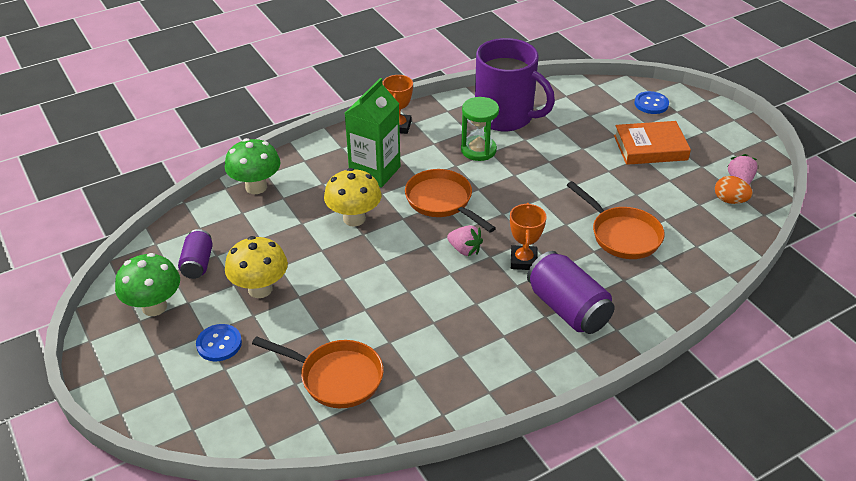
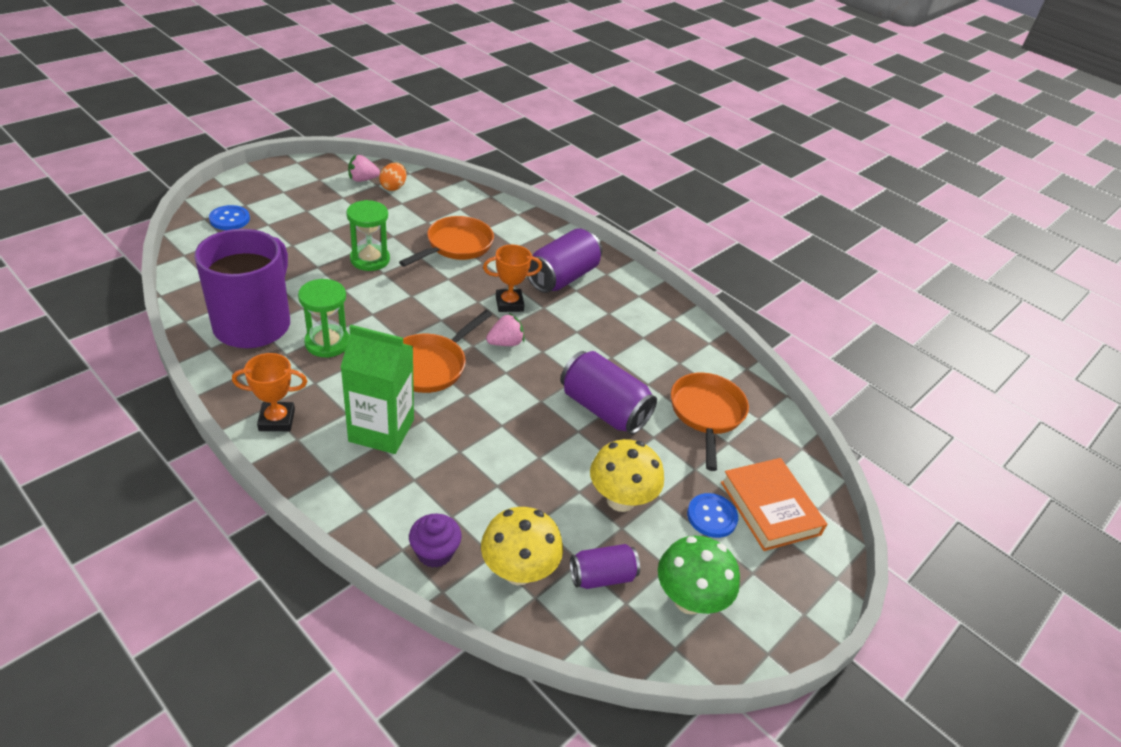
camera: 110 degrees left, 0 degrees up
green mushroom [225,138,280,194] -> purple cupcake [409,514,462,568]
yellow mushroom [324,168,381,226] -> yellow mushroom moved to [481,507,563,586]
pink strawberry [447,225,483,256] -> pink strawberry turned 45 degrees clockwise [486,313,525,346]
orange book [614,121,691,165] -> orange book moved to [721,458,827,551]
none -> green hourglass [346,200,390,271]
none -> purple can [561,351,657,435]

